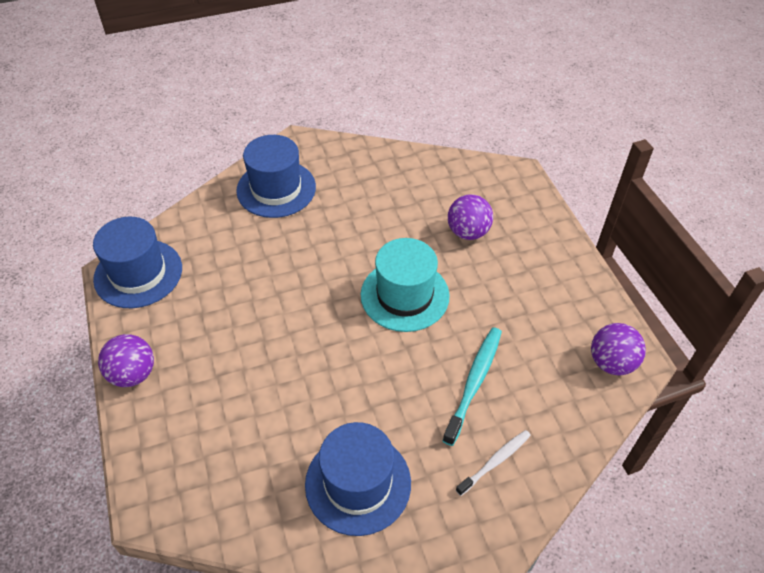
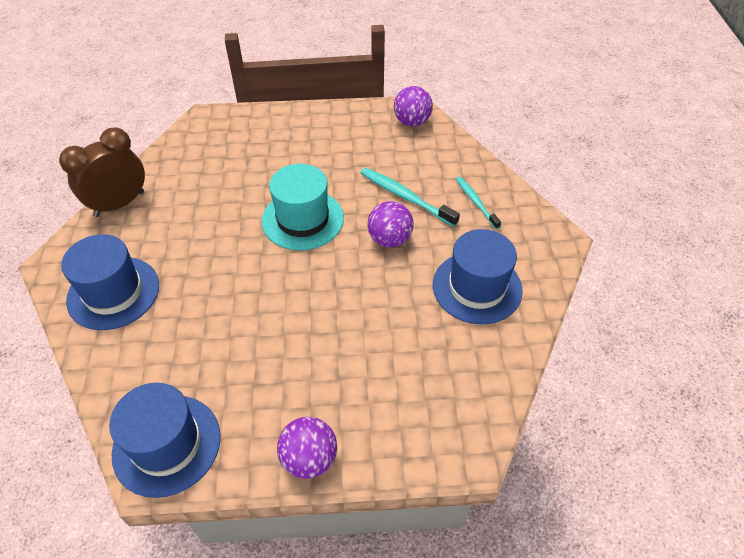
camera: 75 degrees left, 0 degrees up
purple ball [448,194,493,240] -> purple ball moved to [367,201,414,248]
white toothbrush [456,430,531,496] -> turquoise toothbrush [456,177,501,229]
none -> brown clock [59,127,145,217]

